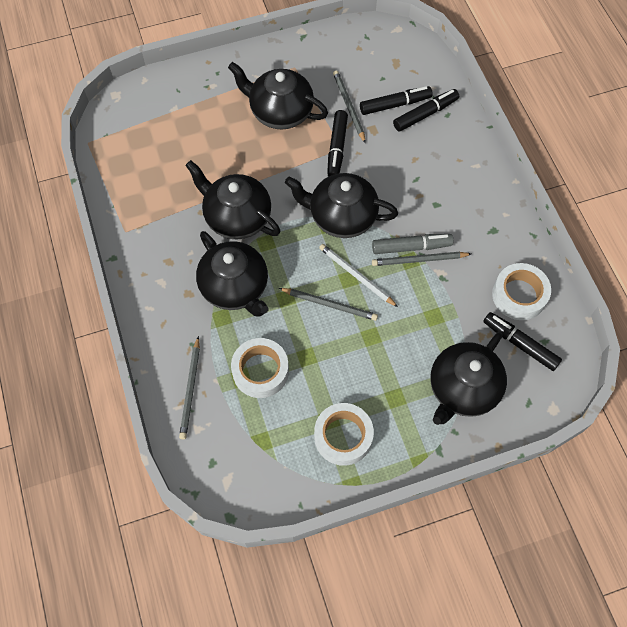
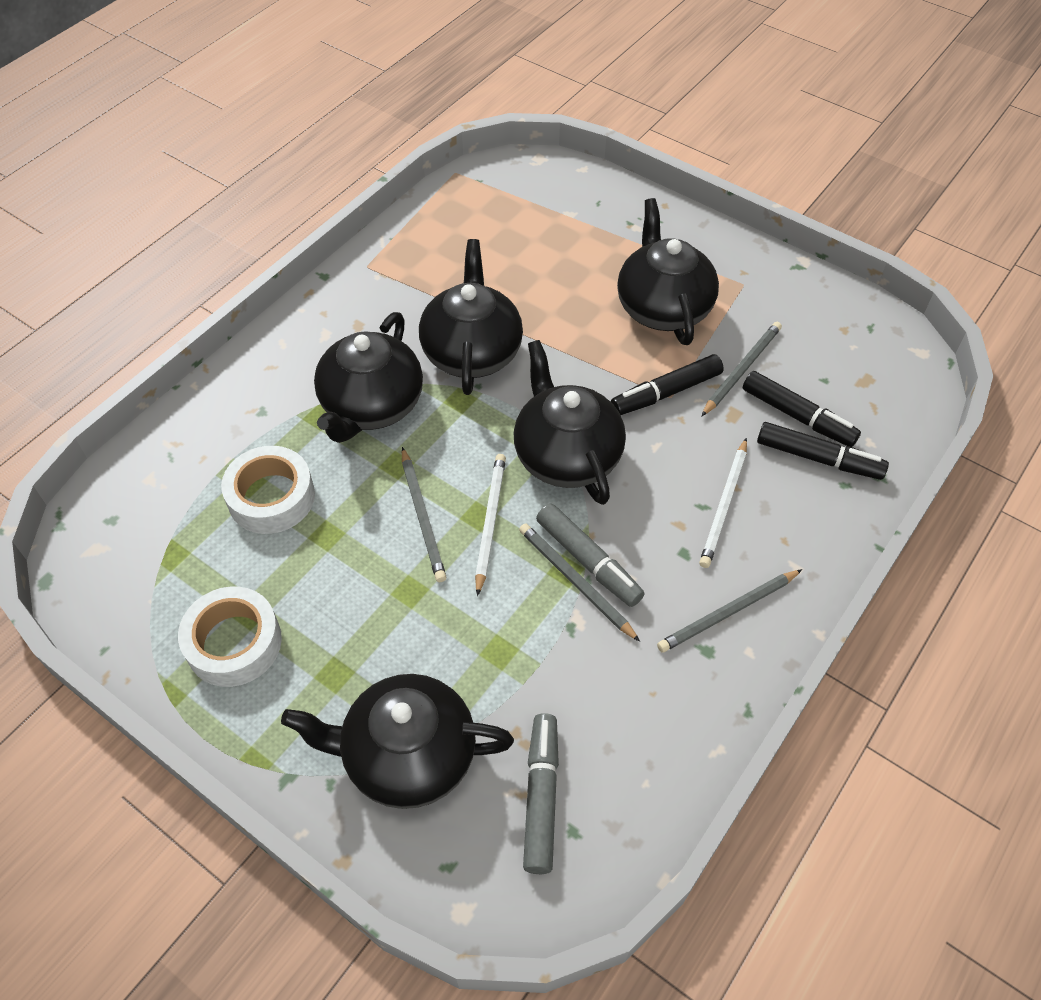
camera: 55 degrees right, 10 degrees down
grey pencil [179,336,200,439] -> grey pencil moved to [657,569,802,653]
black marker [483,312,562,371] -> grey marker [523,713,559,874]
white tape [492,263,551,320] -> none
none -> white pencil [699,438,747,568]

